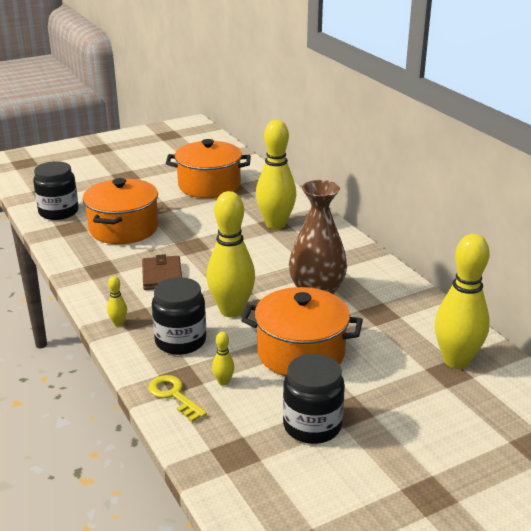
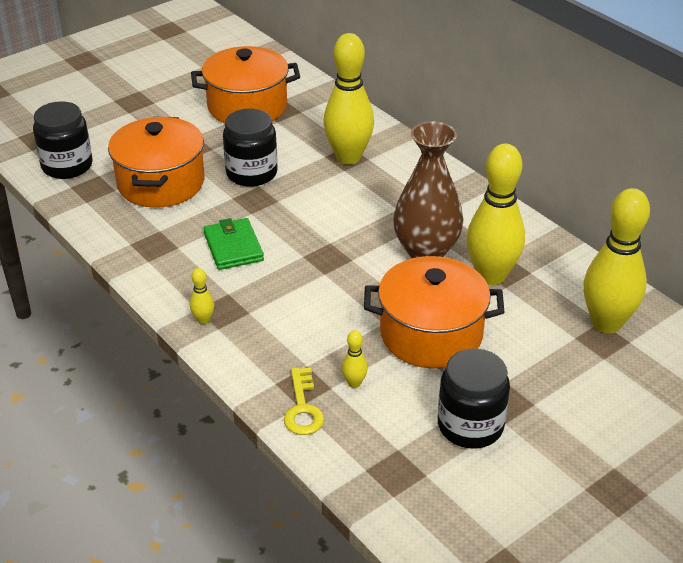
camera: 10 degrees left, 10 degrees up
brown wallet [142,254,182,290] -> green wallet [203,218,264,270]
yellow key [148,375,207,422] -> yellow key turned 135 degrees counterclockwise [284,367,325,435]
black jar [152,277,206,355] -> black jar moved to [223,109,278,187]
yellow bowling pin [207,191,255,317] -> yellow bowling pin moved to [466,143,525,285]

